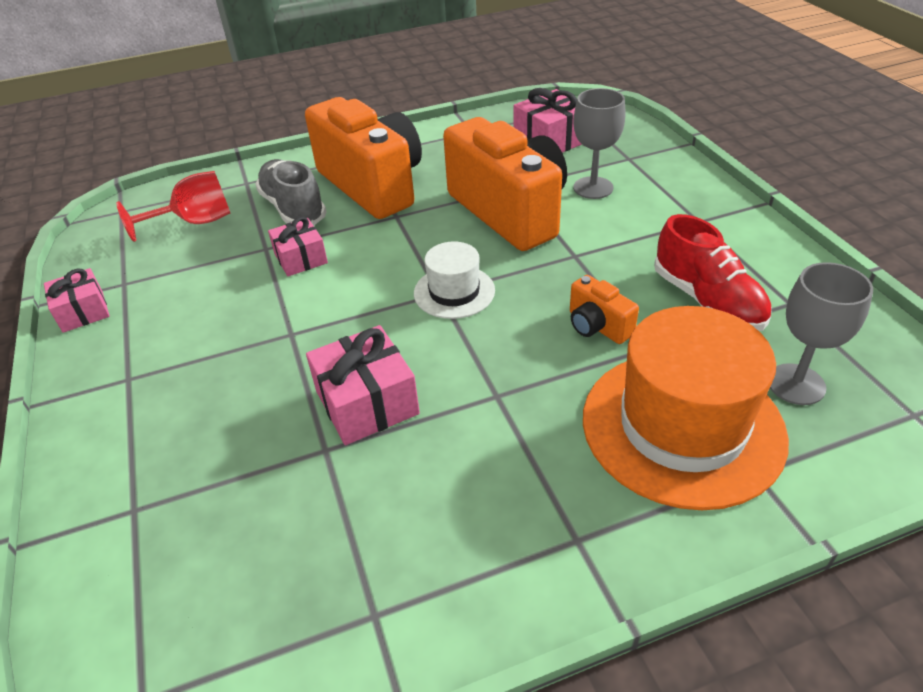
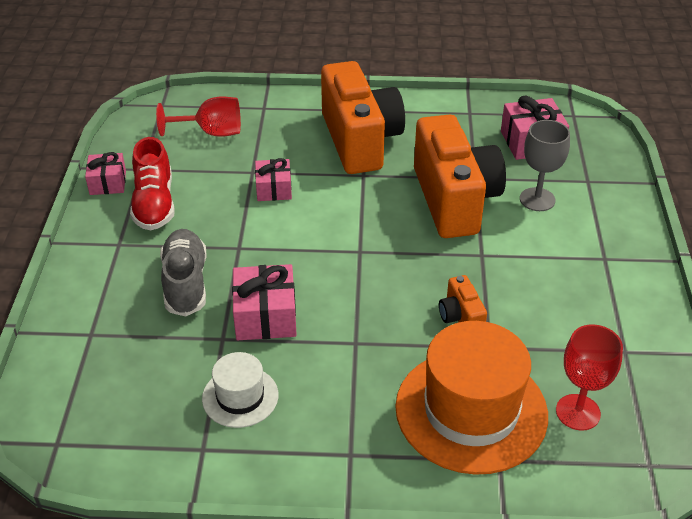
camera: 20 degrees right, 0 degrees up
grey shoe [255,159,327,226] -> grey shoe moved to [160,229,207,317]
white hat [414,241,495,319] -> white hat moved to [202,352,278,428]
red shoe [654,214,772,331] -> red shoe moved to [130,137,175,230]
grey goblet [770,262,873,405] -> red goblet [556,324,623,431]

